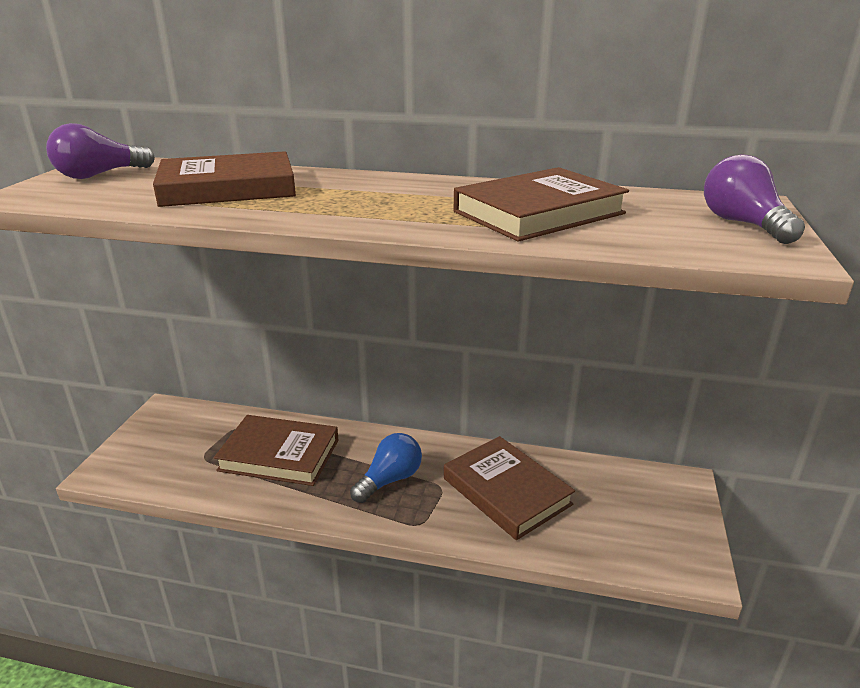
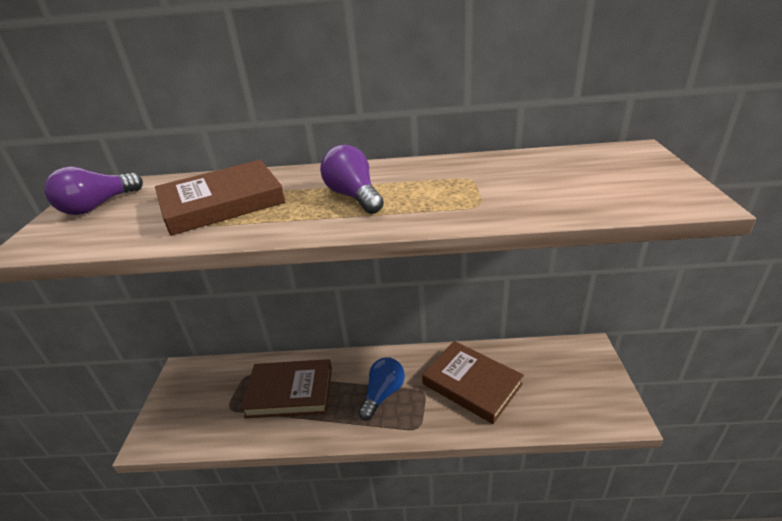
camera: 10 degrees left, 5 degrees up
brown book [454,167,629,242] -> none
purple light bulb [704,155,805,244] -> purple light bulb moved to [320,145,384,214]

